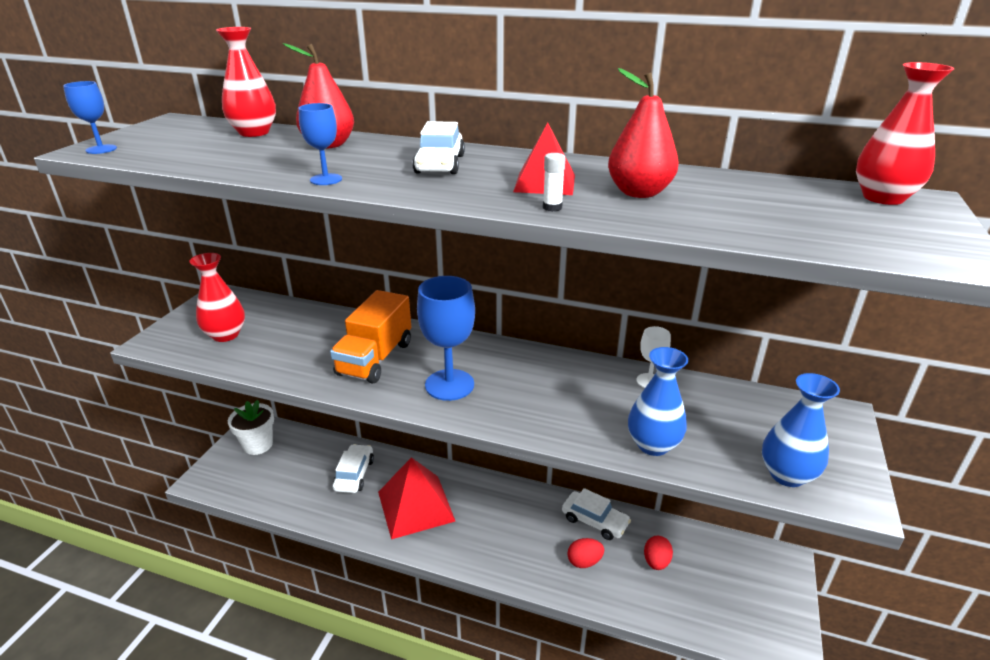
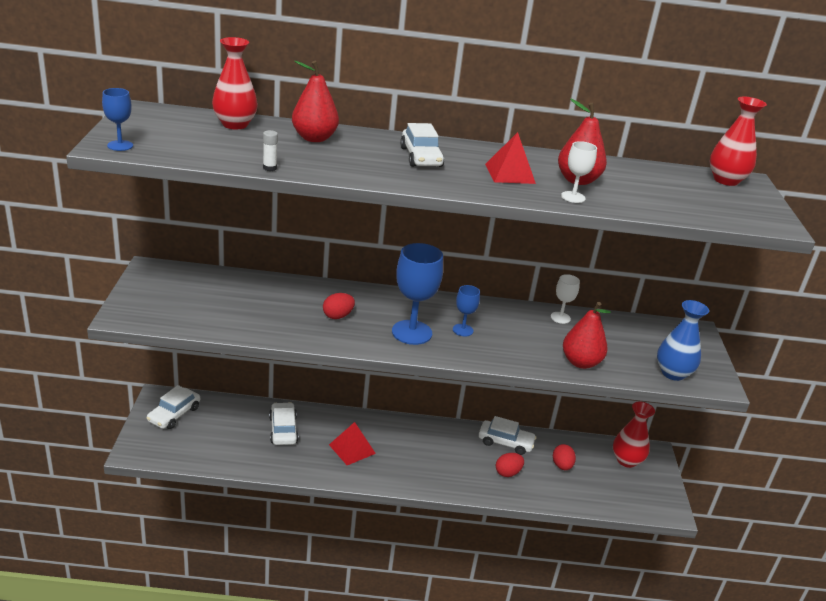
camera: 20 degrees left, 0 degrees up
red vase [189,253,245,342] -> red vase moved to [613,401,655,468]
white flower pot [228,400,274,455] -> white car [147,385,200,429]
blue goblet [299,103,342,185] -> blue goblet moved to [453,285,480,337]
orange truck [330,290,411,383] -> red egg [323,293,355,319]
red pyramid [378,457,455,539] -> red pyramid [329,422,376,465], size x0.60
white glue stick [543,153,565,212] -> white glue stick moved to [263,130,278,171]
blue vase [628,347,688,456] -> red pear [563,302,611,369]
none -> white goblet [561,141,597,203]

